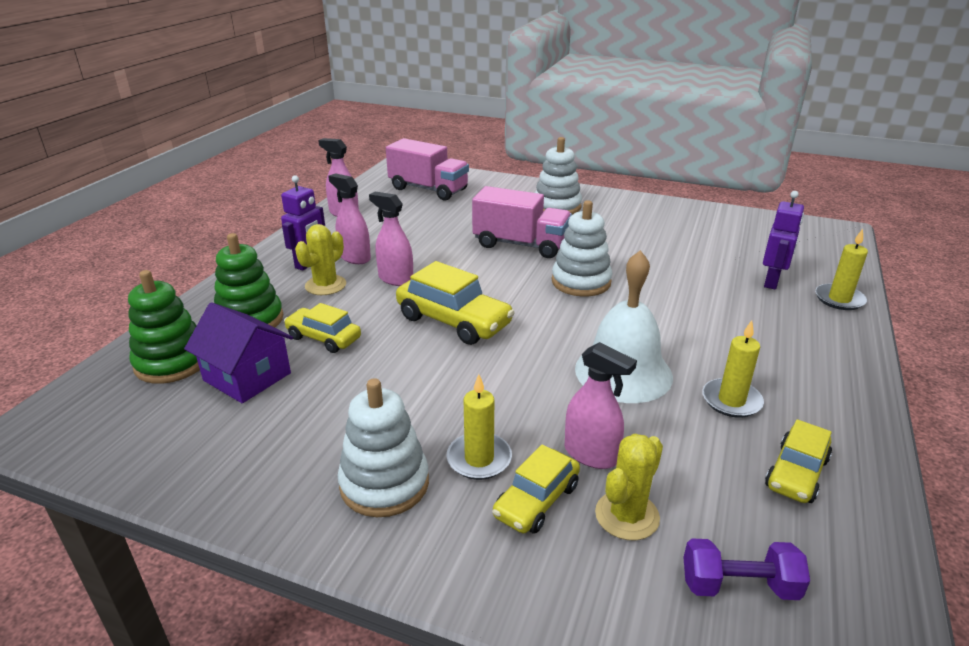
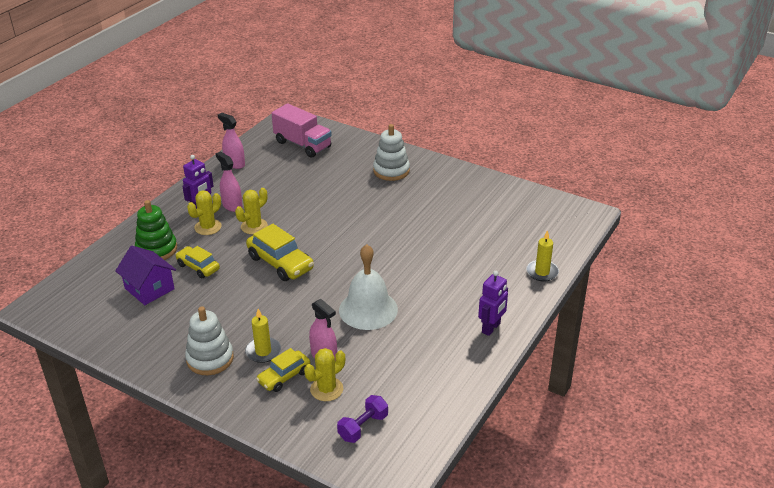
camera: 10 degrees right, 5 degrees up
green stacking toy [128,270,200,384] -> none
pink spray bottle [369,192,413,286] -> yellow cactus [235,188,268,235]
pink truck [472,186,572,258] -> none
white stacking toy [552,200,612,297] -> none
purple dumbbell [683,538,810,600] -> purple dumbbell turned 60 degrees counterclockwise [337,395,388,443]
yellow candle [702,320,764,418] -> none
purple robot [763,191,804,290] -> purple robot moved to [478,271,508,336]
yellow car [765,419,832,503] -> none

